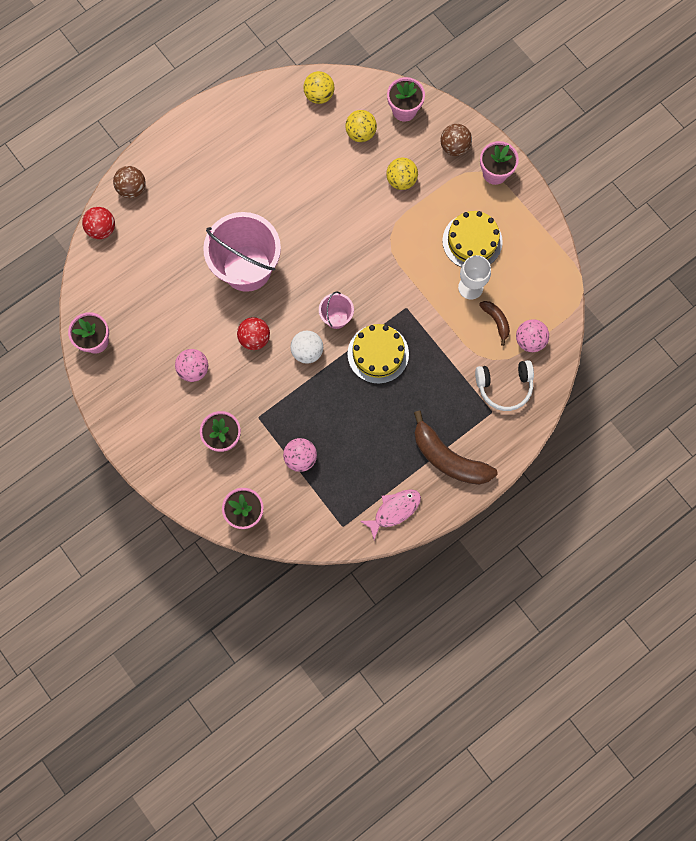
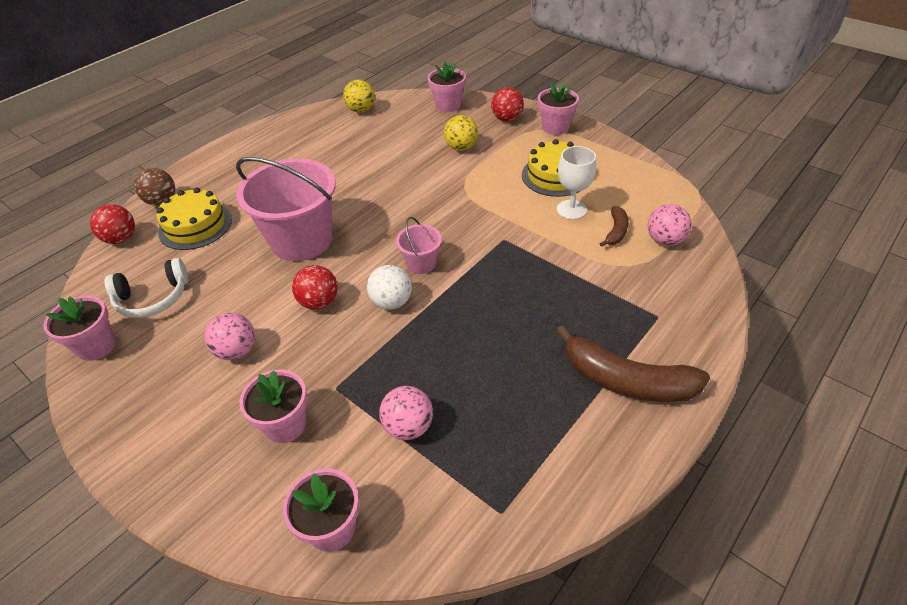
camera: 10 degrees left, 30 degrees down
yellow ball [345,110,377,142] -> none
yellow cake [347,324,409,384] -> yellow cake moved to [156,188,232,250]
pink fish [360,489,421,540] -> none
brown ball [440,124,472,156] -> red ball [491,87,524,122]
white headphones [475,360,534,411] -> white headphones moved to [104,258,188,318]
brown banana [479,301,510,346] -> brown banana turned 60 degrees clockwise [600,206,628,247]

